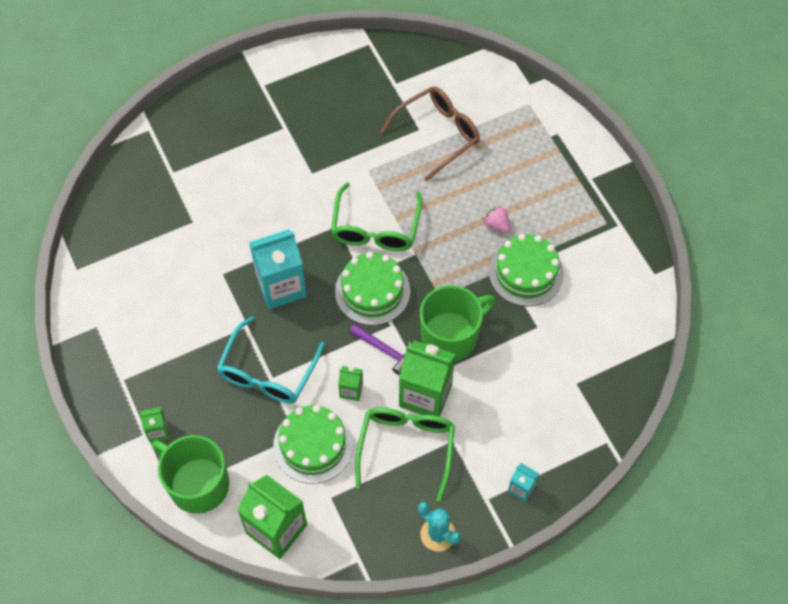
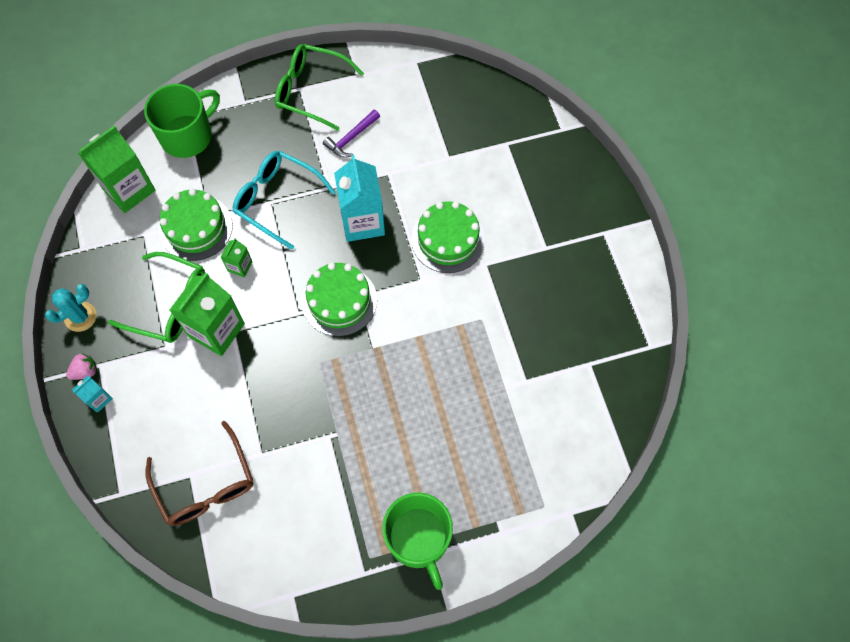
camera: 100 degrees right, 5 degrees up
green carton [140,407,169,442] -> none
green glasses [331,183,422,251] -> green glasses moved to [275,44,364,131]
purple hammer [349,324,412,375] -> purple hammer moved to [323,110,380,158]
brown glasses [380,86,480,182] -> brown glasses moved to [145,421,253,526]
green mug [420,285,496,361] -> green mug moved to [382,493,453,590]
pink strawberry [484,206,510,234] -> pink strawberry moved to [66,353,97,380]
green cake [489,234,564,306] -> green cake moved to [411,201,485,273]

